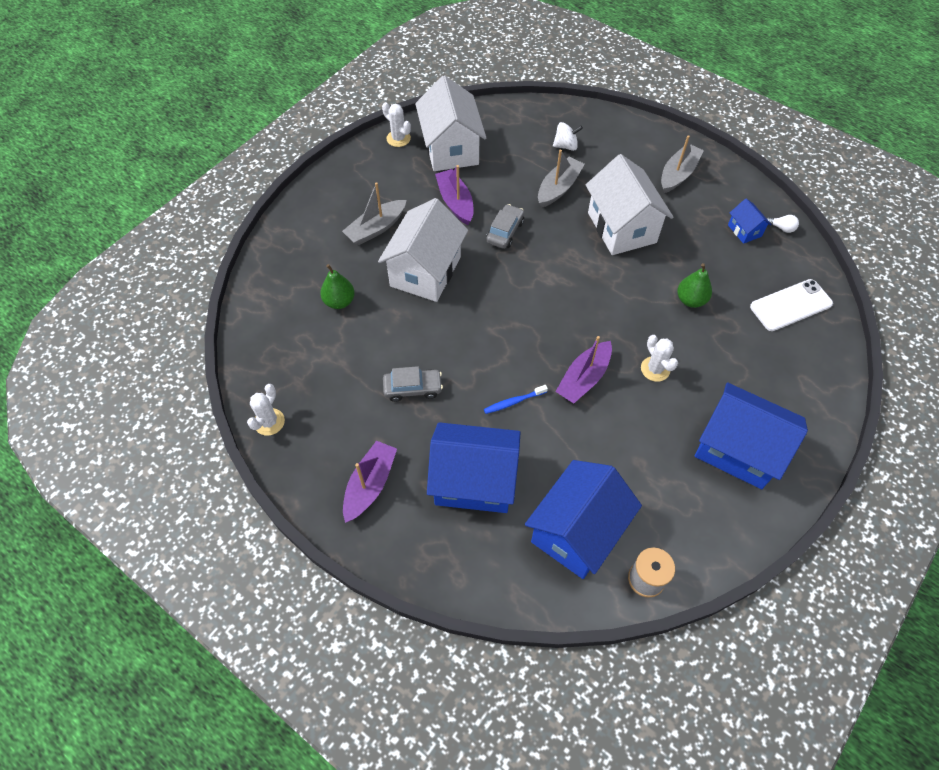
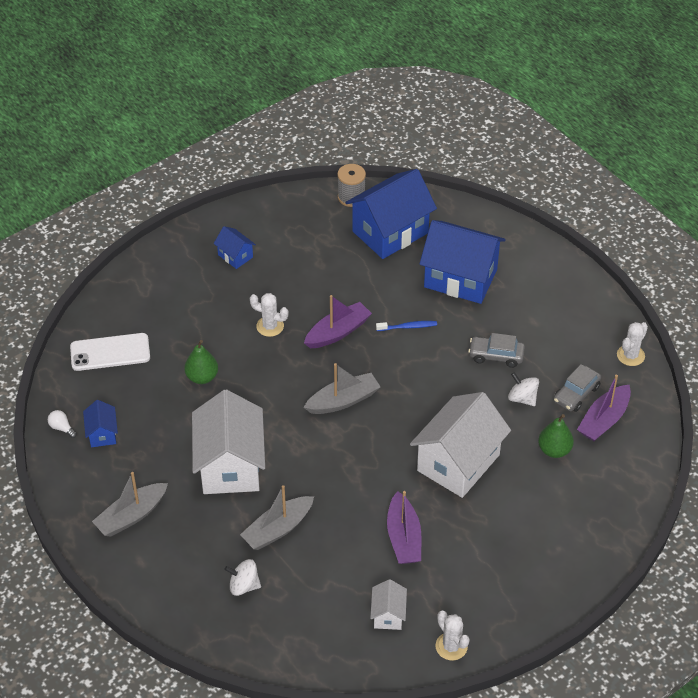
camera: 165 degrees left, 10 degrees down
grey boat [342,182,406,245] -> grey boat moved to [304,363,380,414]
purple boat [343,440,397,523] -> purple boat moved to [577,375,631,441]
white house [415,75,486,171] -> white house [370,579,407,630], size x0.46
grey car [486,204,524,249] -> grey car moved to [554,364,601,412]
white cactus [641,335,678,382] -> white cactus turned 60 degrees counterclockwise [250,293,289,337]
blue house [695,383,808,489] -> blue house [214,226,256,269], size x0.46
none -> white spinning top [508,372,539,406]

